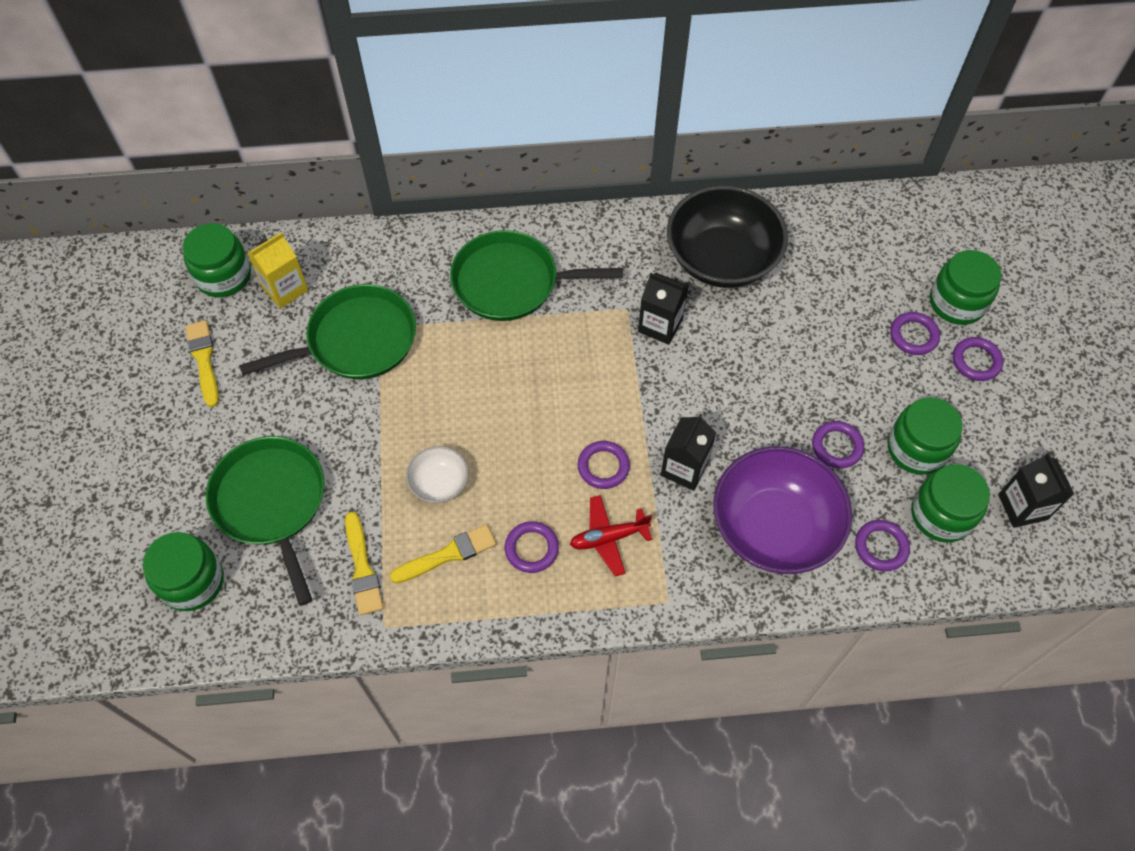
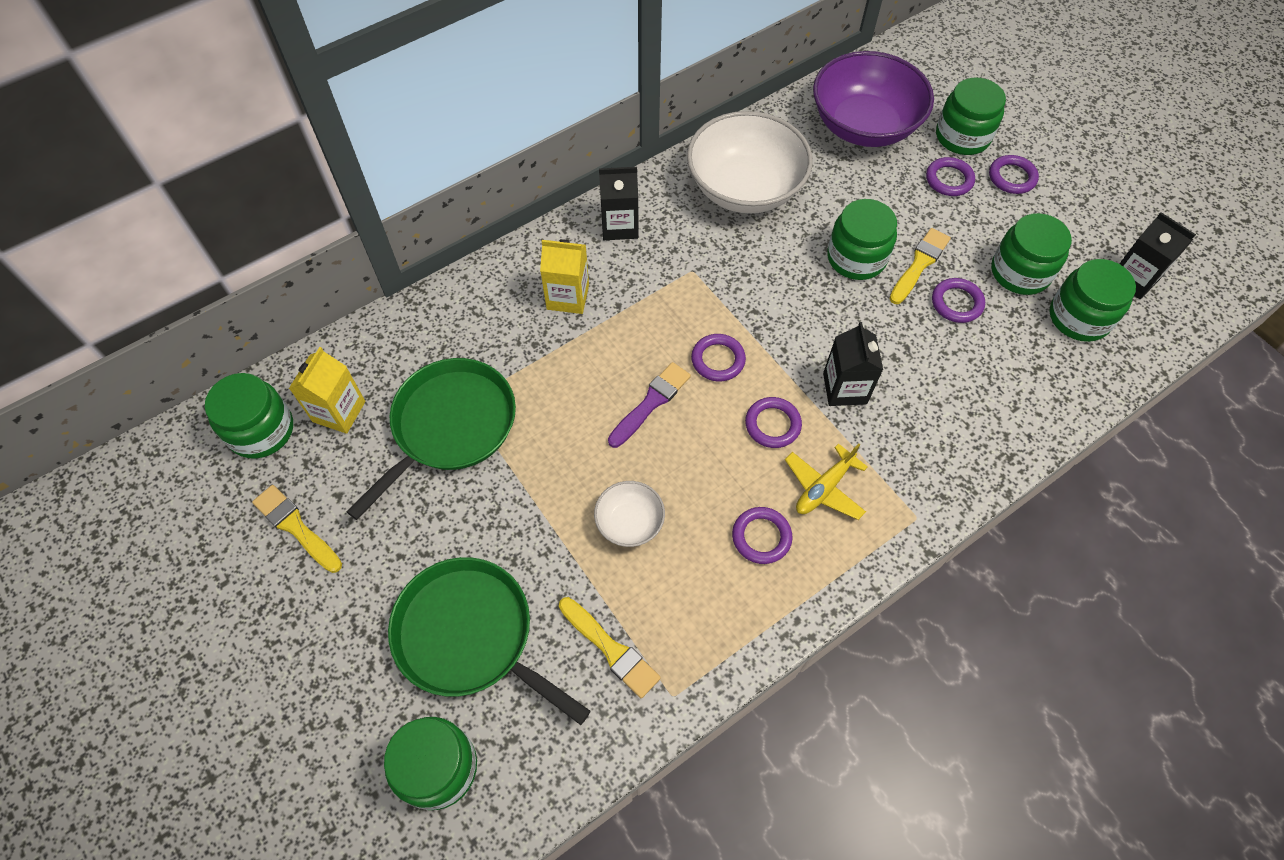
camera: 30 degrees left, 0 degrees up
yellow brush [390,524,496,583] -> yellow brush moved to [890,228,951,304]
green pan [450,230,623,321] -> yellow carton [540,239,589,314]
red plane [570,495,652,576] -> yellow plane [785,443,868,520]
black carton [638,273,689,345] -> black carton moved to [599,167,638,240]
black bowl [667,185,788,288] -> white bowl [687,111,813,214]
purple bowl [713,446,852,574] -> purple bowl moved to [813,51,934,147]
purple ring [855,520,910,571] -> purple ring moved to [691,334,746,381]
none -> purple brush [608,362,691,448]
none -> green jar [827,199,897,280]

